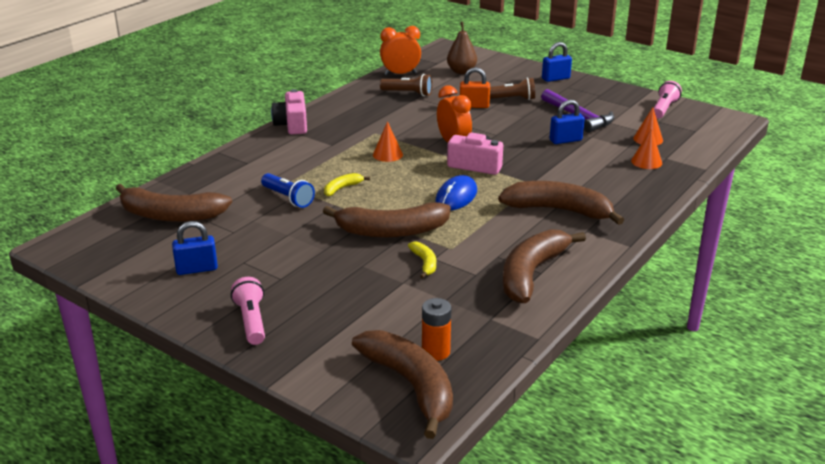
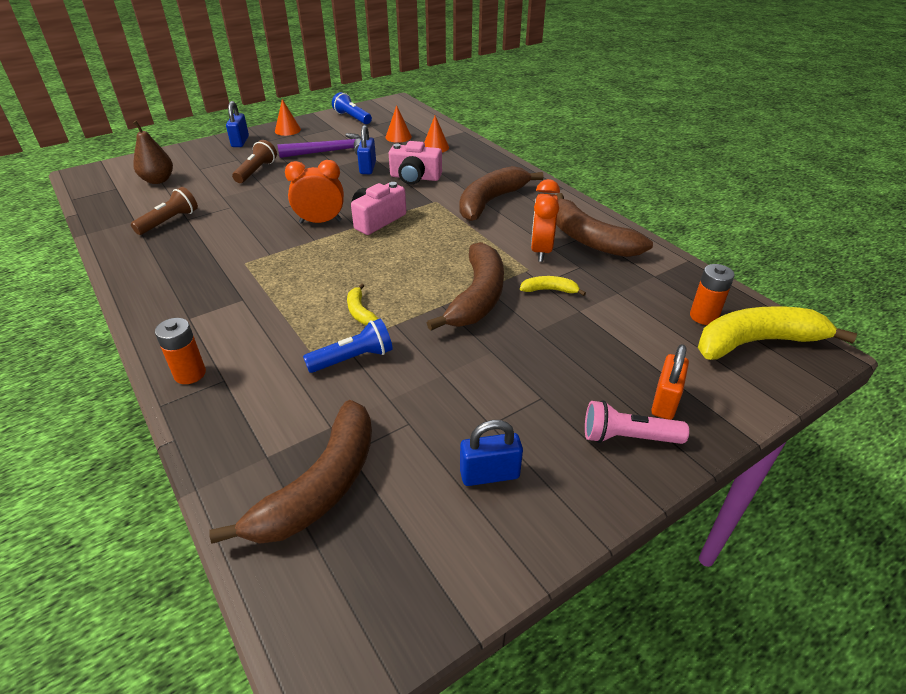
camera: 70 degrees left, 10 degrees up
blue padlock [172,221,218,275] -> blue padlock turned 75 degrees clockwise [460,420,523,486]
pink camera [271,89,307,134] -> pink camera moved to [389,141,442,185]
brown banana [352,330,453,439] -> yellow banana [698,306,857,360]
orange cone [373,121,403,162] -> orange cone moved to [275,99,301,136]
orange clock [380,26,421,75] -> orange clock moved to [531,179,560,262]
blue mouse [435,175,477,211] -> none
orange padlock [460,67,490,108] -> orange padlock moved to [651,344,689,420]
pink flashlight [654,81,682,119] -> blue flashlight [332,92,372,124]
none -> orange battery [155,318,206,384]

